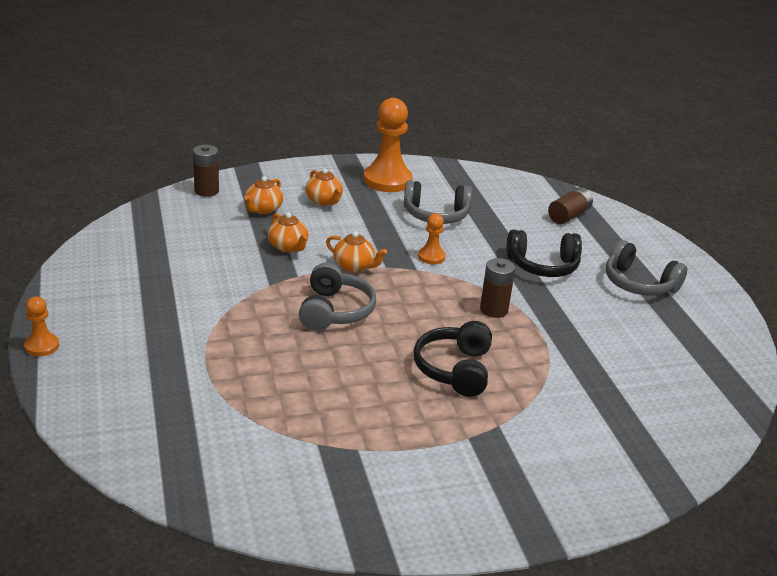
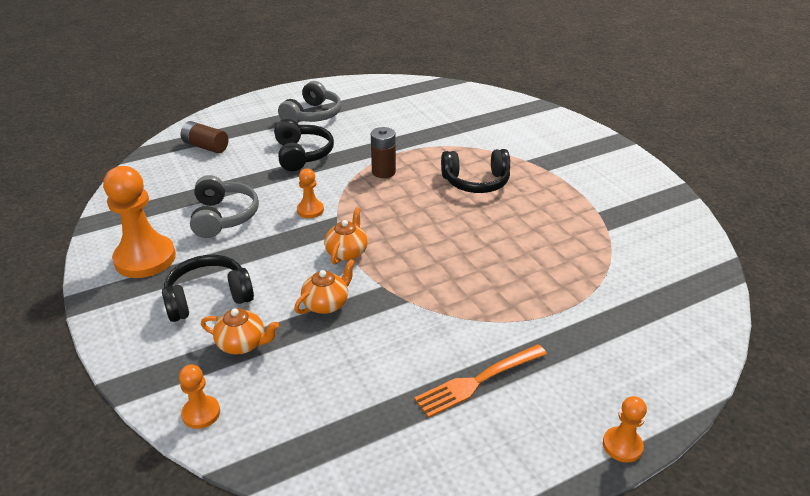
camera: 100 degrees left, 5 degrees up
brown battery [193,145,219,197] -> orange pawn [179,365,220,429]
grey headphones [299,263,376,331] -> none
orange teapot [305,169,343,206] -> black headphones [162,255,254,322]
none -> orange fork [414,344,547,418]

